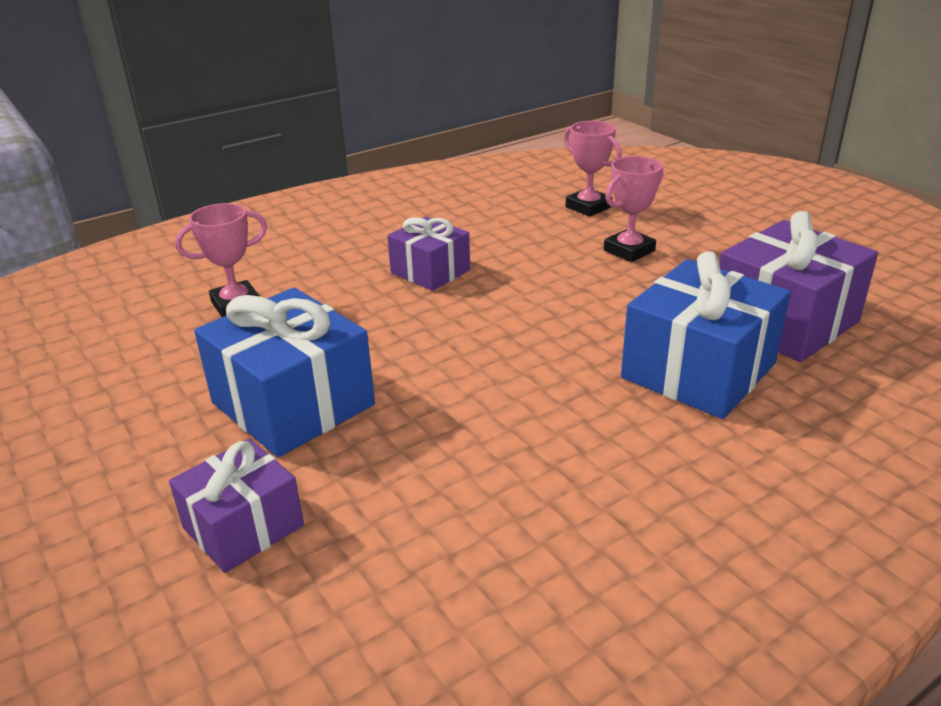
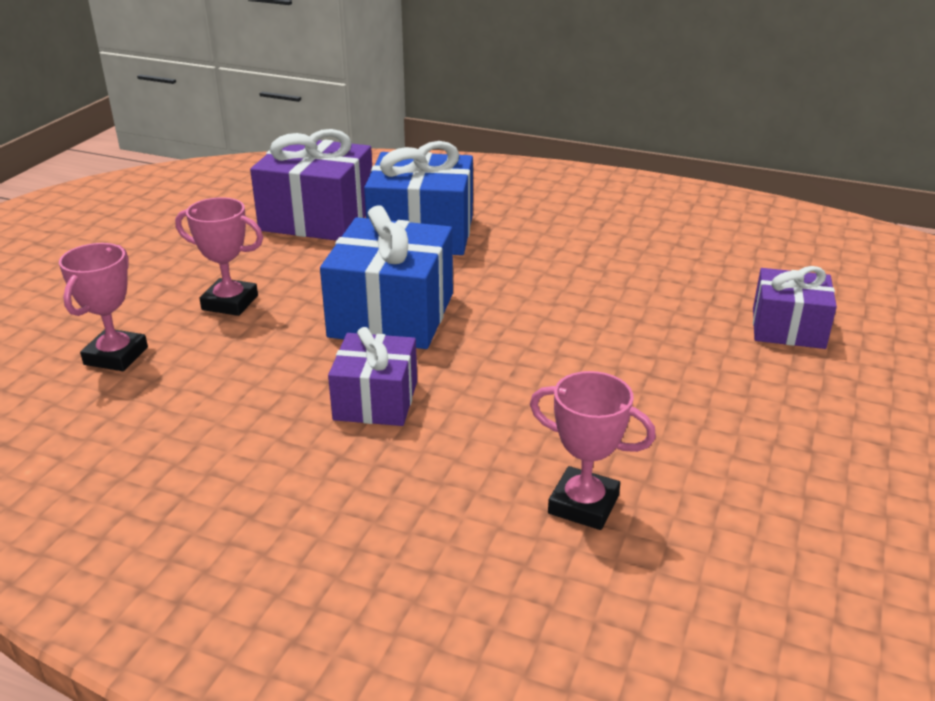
camera: 125 degrees left, 0 degrees up
blue gift [194,288,375,457] -> blue gift moved to [320,205,453,349]

